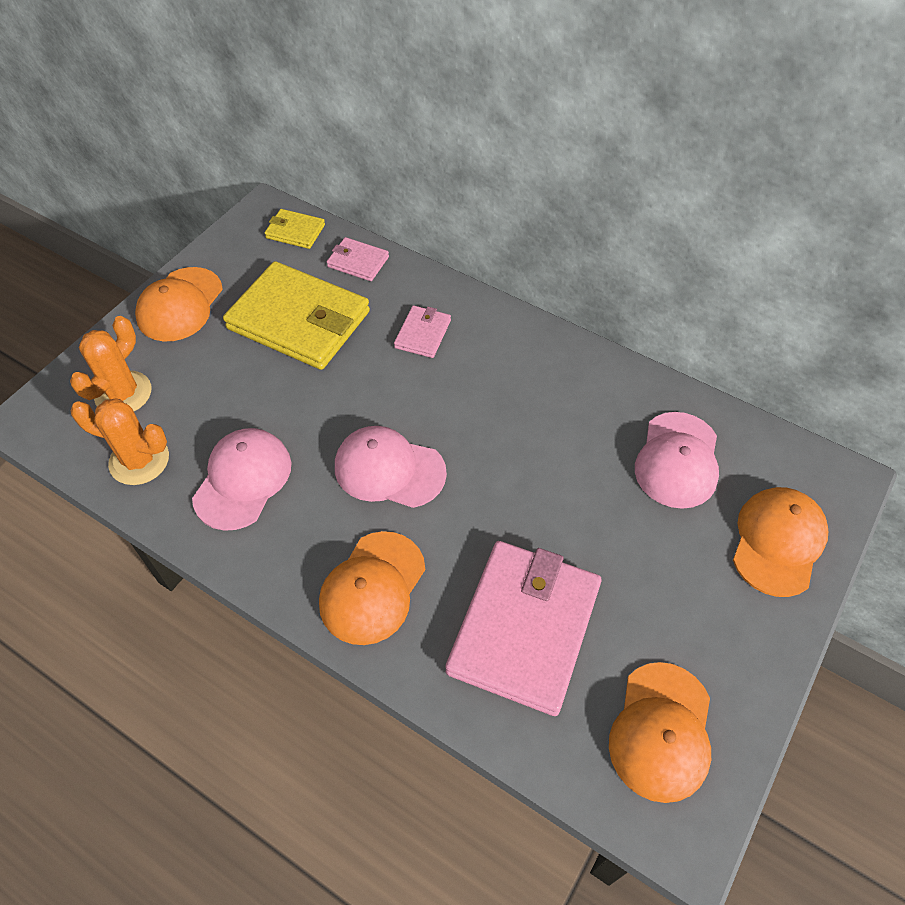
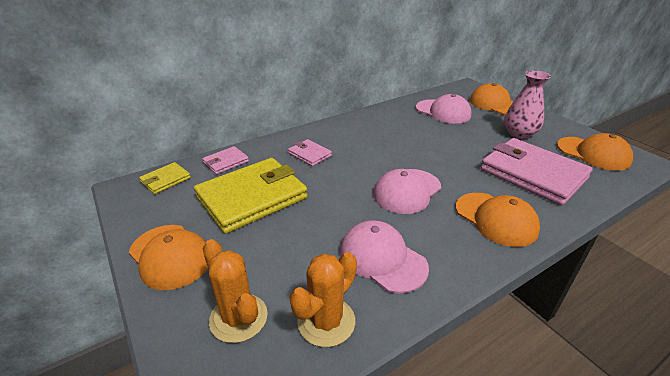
camera: 65 degrees left, 20 degrees down
none -> pink vase [504,70,551,139]

